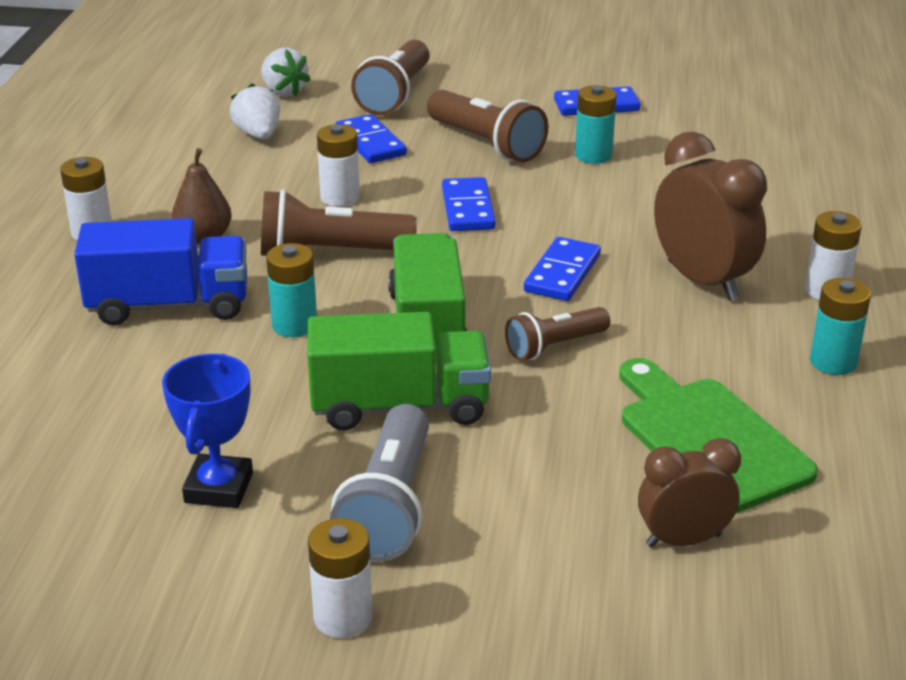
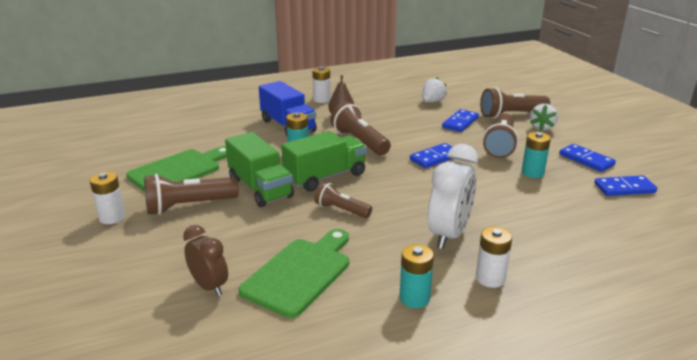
camera: 60 degrees right, 5 degrees down
blue trophy [162,354,253,508] -> green cutting board [126,146,227,192]
white strawberry [261,48,311,97] -> white strawberry moved to [530,104,558,131]
white battery [317,124,360,207] -> none
grey flashlight [330,404,429,562] -> brown flashlight [144,174,239,215]
blue domino [524,237,601,301] -> blue domino moved to [594,175,657,196]
brown clock [654,132,767,301] -> white clock [428,144,478,249]

